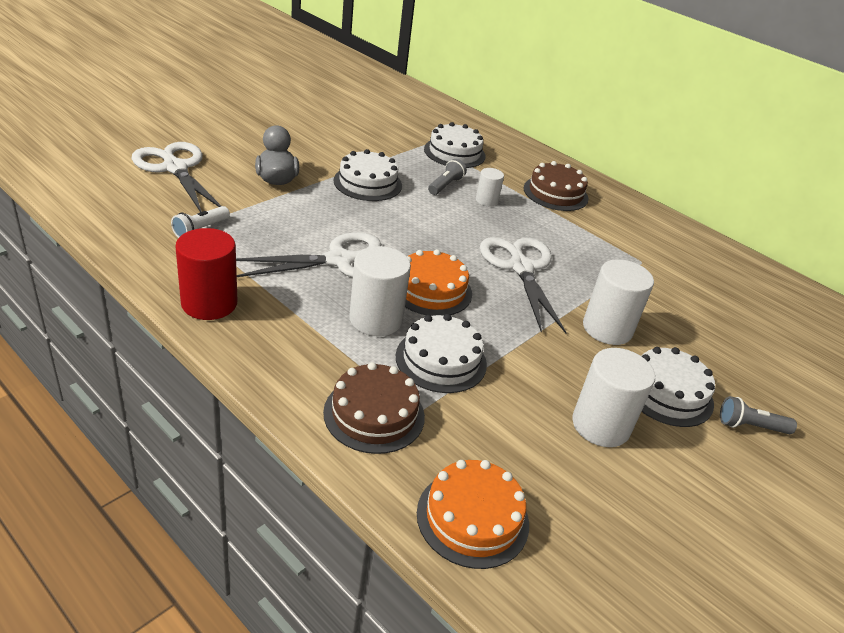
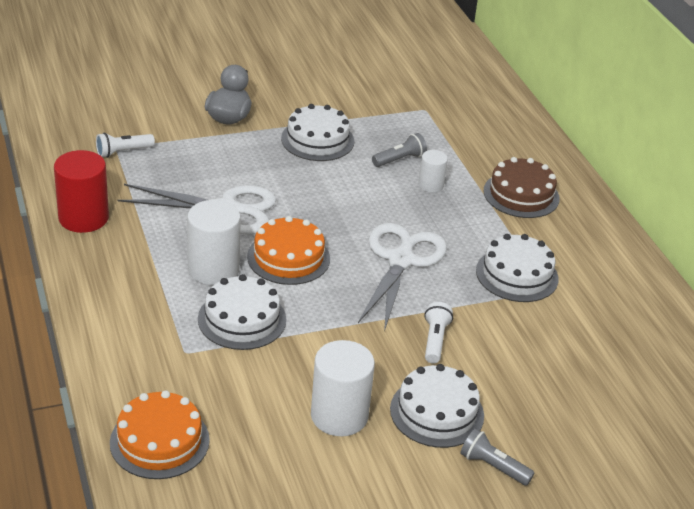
camera: 30 degrees right, 0 degrees up
white scissors [132,142,221,212] -> none
brown cake [323,362,425,454] -> none
white cake [424,122,486,168] -> white cake moved to [476,234,558,302]
white cylinder [583,259,654,345] -> white flashlight [424,302,453,364]

